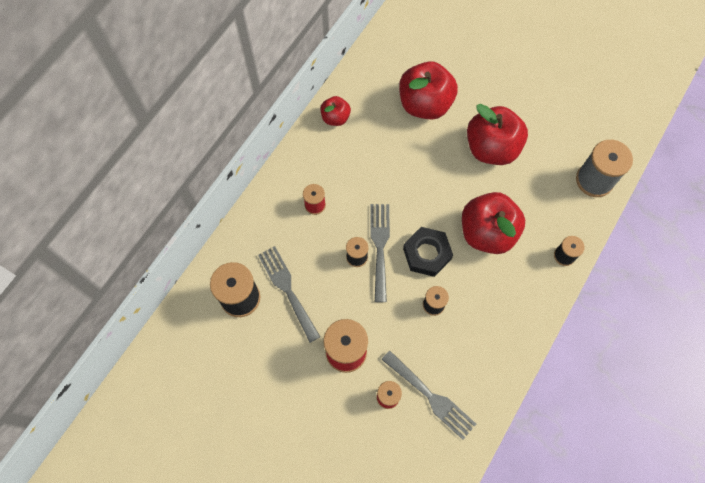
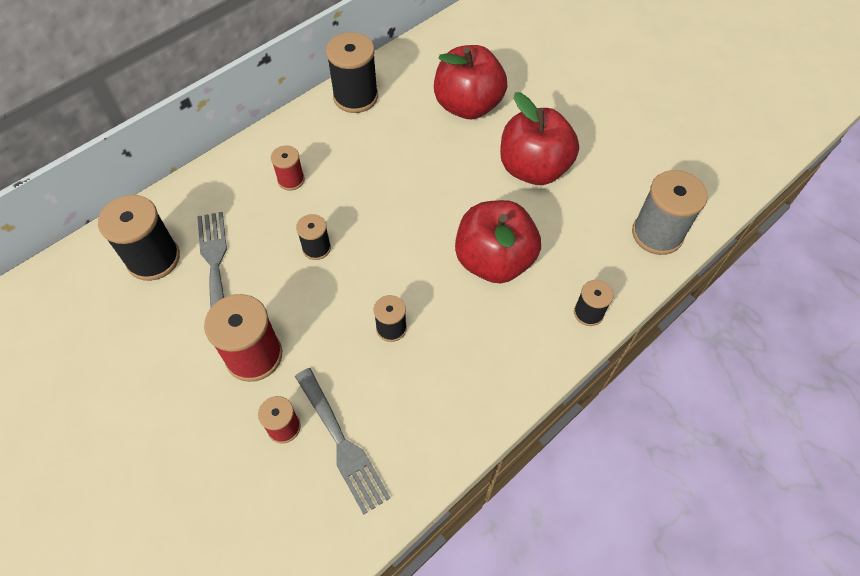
camera: 15 degrees right, 10 degrees down
red apple [320,96,351,126] -> black spool [326,32,378,113]
grey fork [370,204,390,302] -> none
black nut [403,227,453,277] -> none

